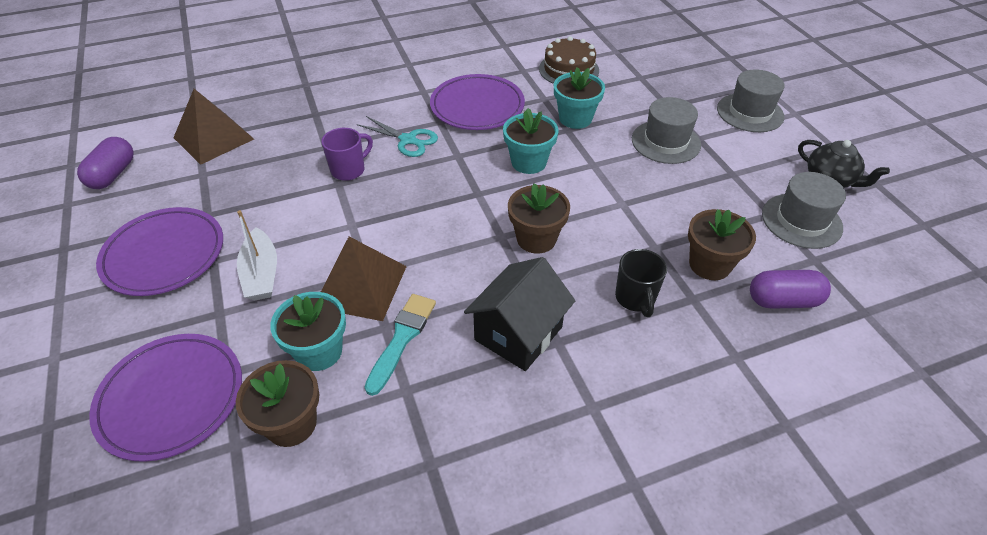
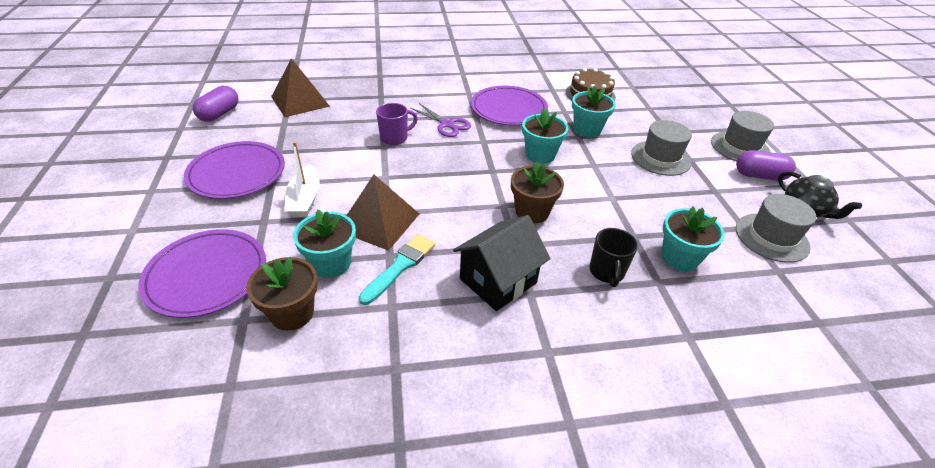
camera: 10 degrees right, 5 degrees down
turquoise scissors [357,116,438,157] -> purple scissors [411,103,471,137]
brown flower pot [688,209,756,280] -> turquoise flower pot [661,206,725,271]
purple capsule [750,270,831,309] -> purple capsule moved to [736,150,796,181]

